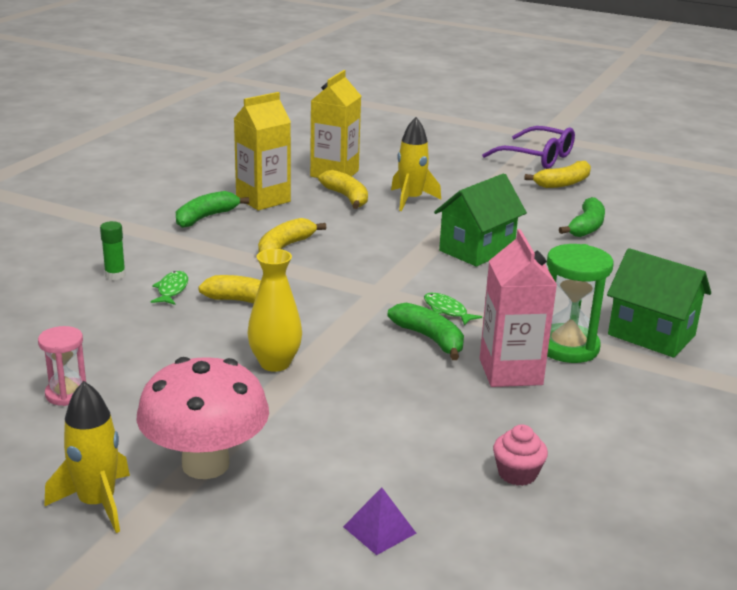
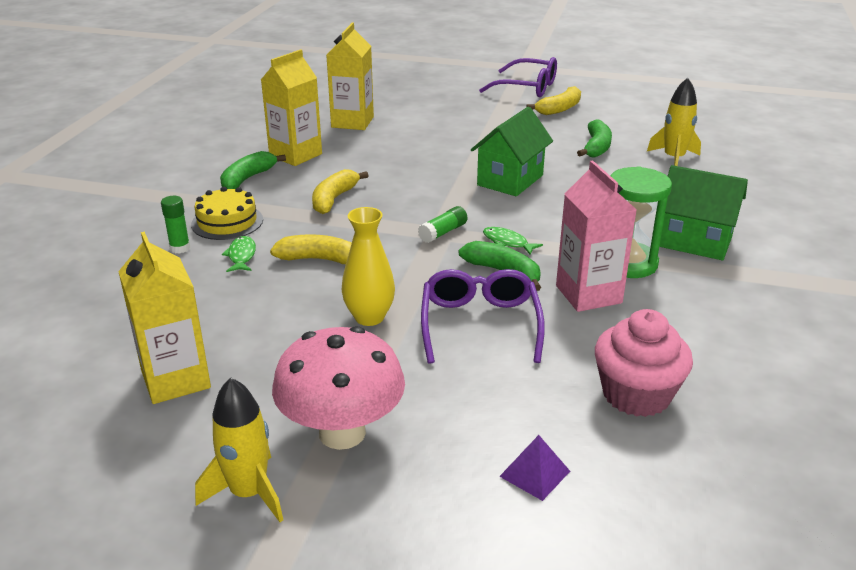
camera: 10 degrees left, 5 degrees up
pink hourglass [38,326,86,406] -> yellow carton [118,231,211,404]
yellow banana [318,170,368,209] -> none
yellow rocket [391,117,441,211] -> yellow rocket moved to [647,78,701,166]
pink cupcake [493,424,548,486] -> pink cupcake [595,309,693,417], size x1.83
none -> yellow cake [191,187,263,240]
none -> green glue stick [418,206,468,243]
none -> purple glasses [421,269,545,364]

